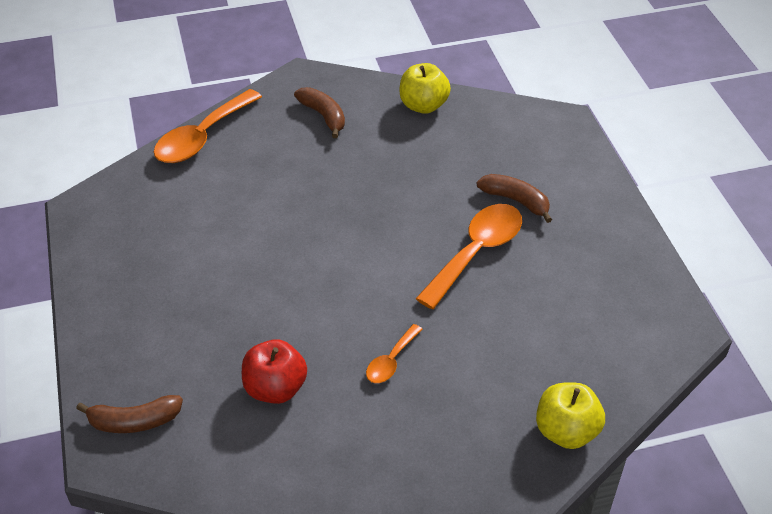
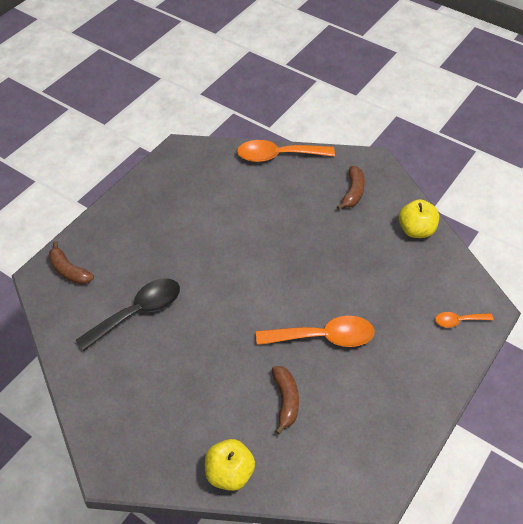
camera: 50 degrees right, 5 degrees up
red apple [242,339,307,404] -> black spoon [76,278,180,351]
orange spoon [366,324,423,383] -> orange spoon moved to [435,312,493,328]
brown banana [477,174,552,223] -> brown banana moved to [272,366,299,434]

